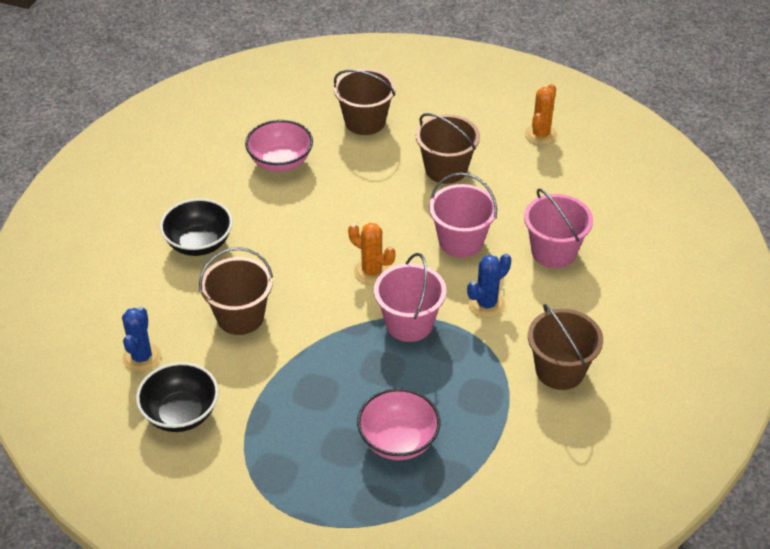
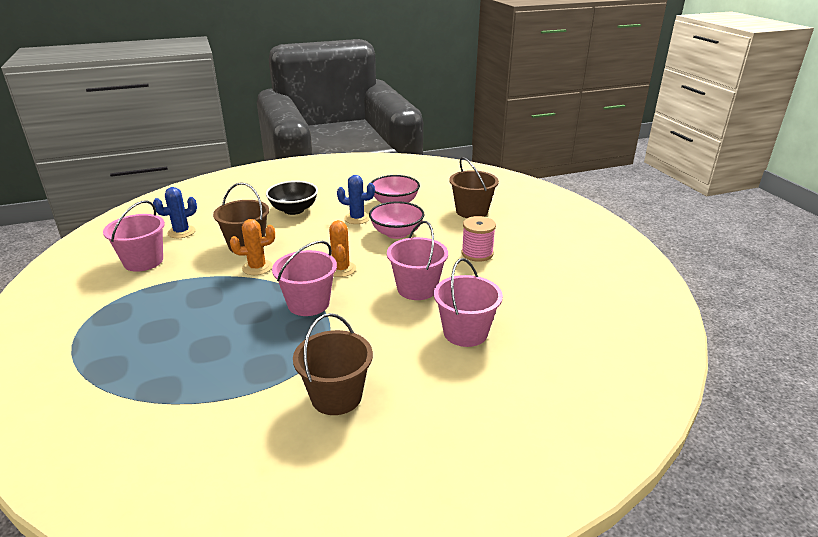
camera: 50 degrees right, 15 degrees down
black bowl [136,362,219,432] -> pink bucket [103,200,165,272]
pink bowl [357,388,440,460] -> pink bowl moved to [369,201,424,239]
brown bucket [416,113,480,184] -> pink spool [461,216,496,262]
blue cactus [467,254,511,318] -> blue cactus moved to [337,175,375,224]
orange cactus [525,84,557,145] -> orange cactus moved to [230,219,275,275]

